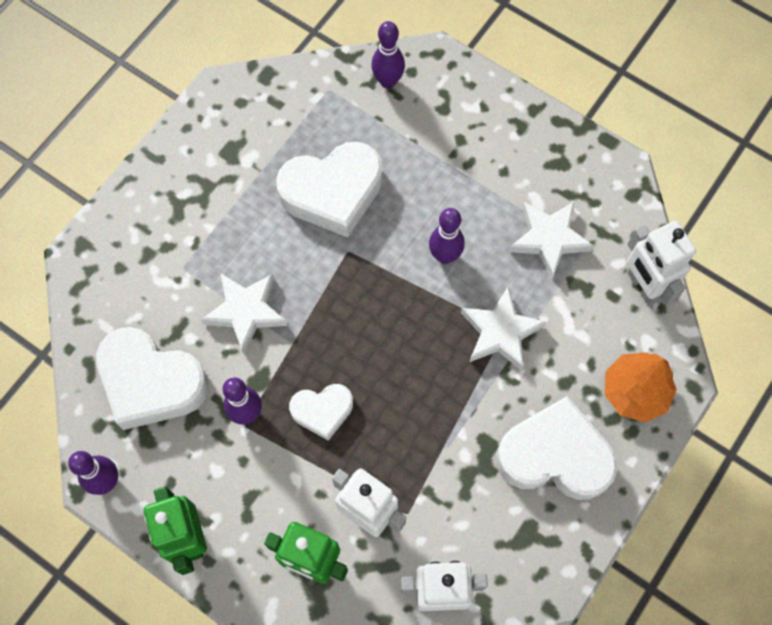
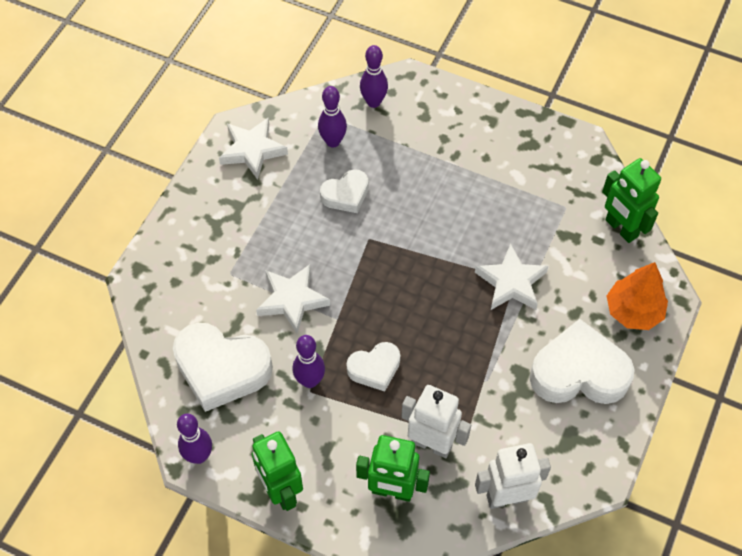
camera: 10 degrees left, 10 degrees down
white heart [276,142,382,237] -> white heart [320,169,368,213], size x0.56
purple bowling pin [429,208,465,264] -> purple bowling pin moved to [318,86,347,147]
white star [509,201,594,279] -> white star moved to [219,117,288,180]
white robot [627,221,696,306] -> green robot [602,158,661,243]

